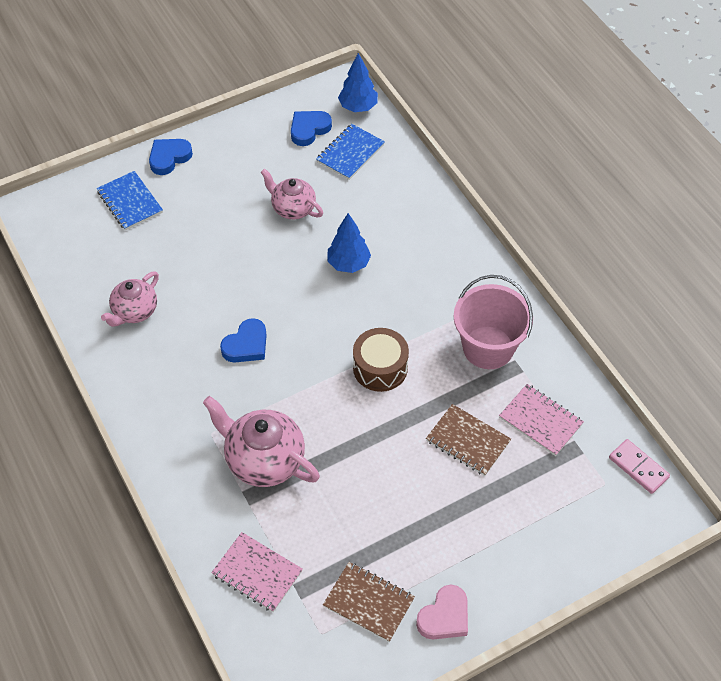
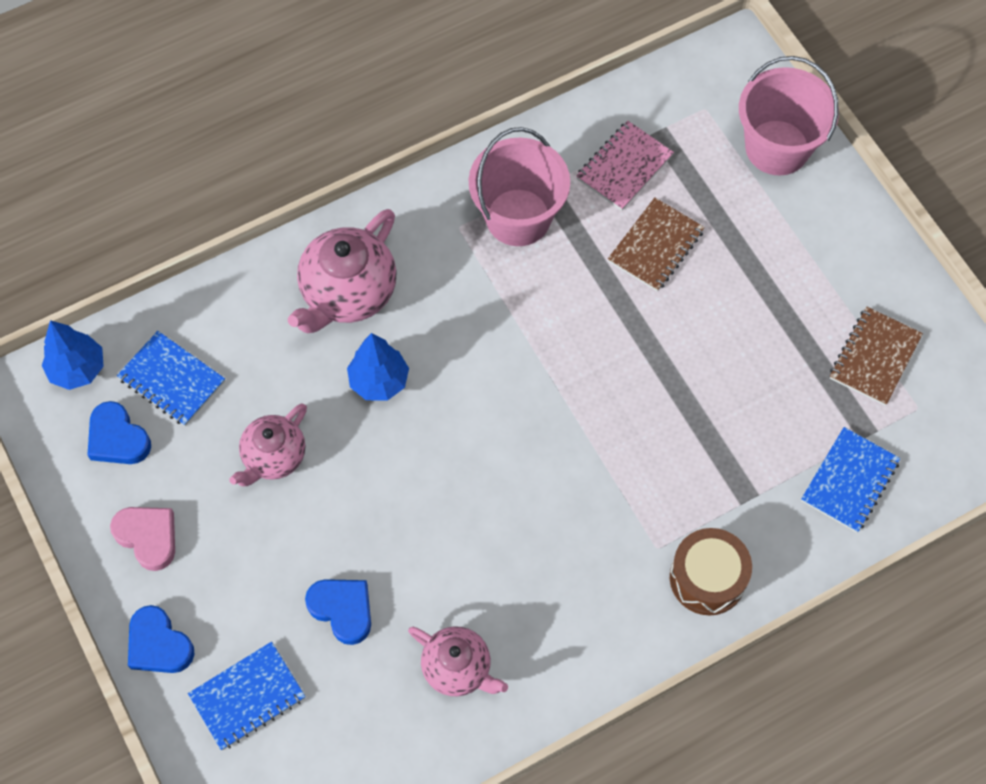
camera: 90 degrees left, 10 degrees up
pink teapot [203,396,320,487] -> pink teapot moved to [288,209,397,333]
pink notebook [211,532,303,612] -> blue notebook [801,427,900,533]
blue heart [220,318,267,362] -> blue heart moved to [305,579,371,645]
brown drum [353,328,409,392] -> brown drum moved to [670,528,752,615]
pink heart [416,585,468,640] -> pink heart moved to [110,507,175,571]
pink domino [609,439,670,494] -> none
none -> pink bucket [739,56,839,176]

